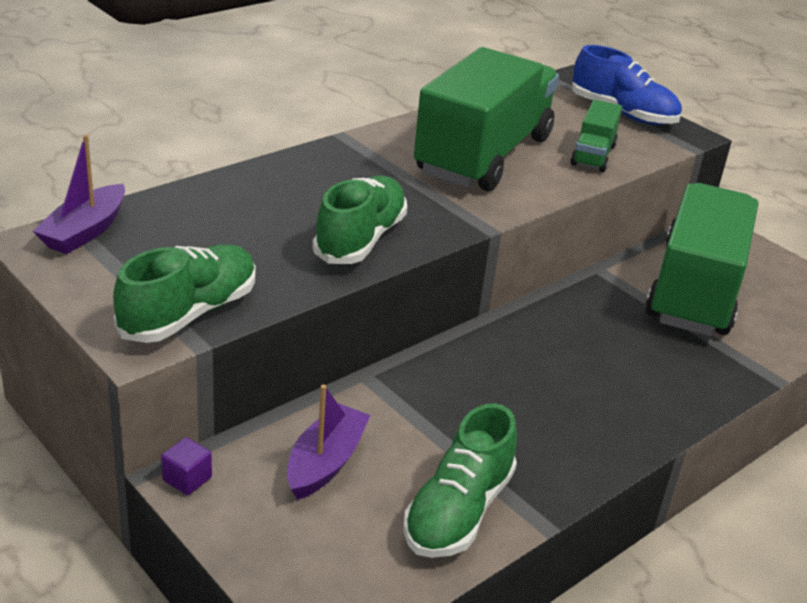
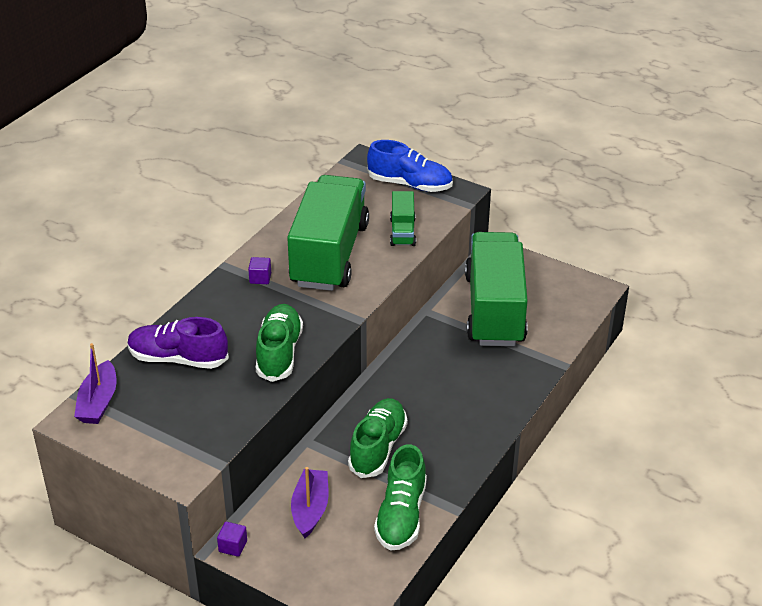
camera: 15 degrees left, 5 degrees up
green shoe [113,245,255,343] -> green shoe moved to [348,398,407,478]
none -> purple shoe [128,317,229,369]
none -> purple cube [248,257,271,284]

